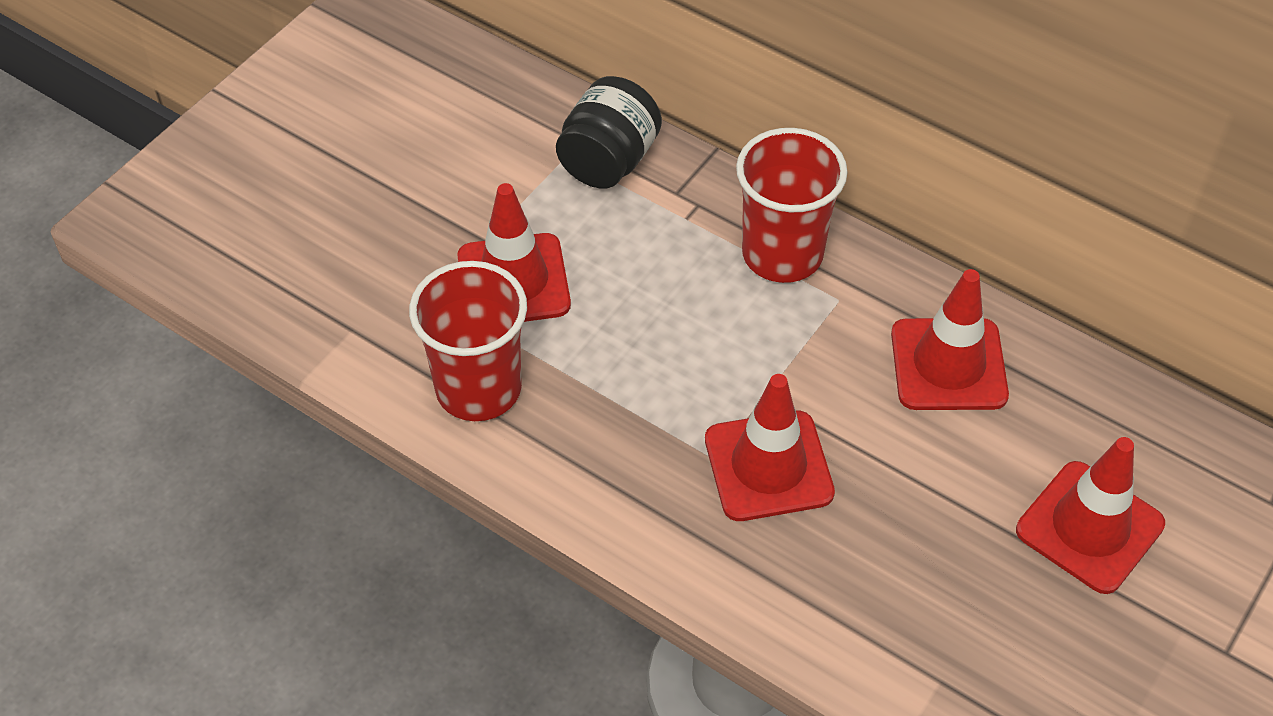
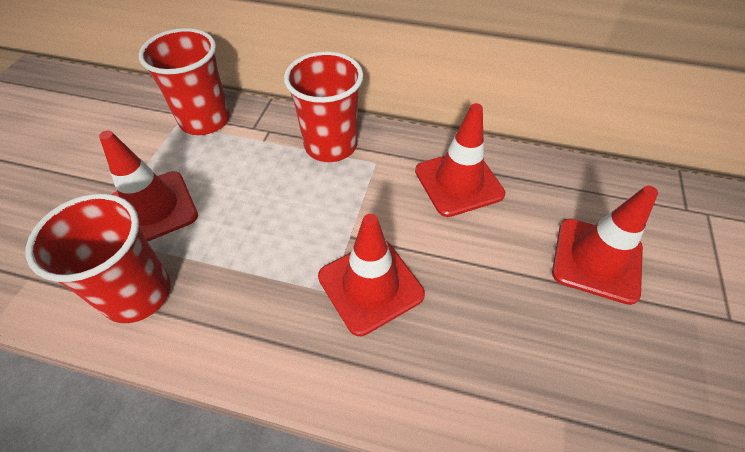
camera: 20 degrees left, 0 degrees up
black jar [556,76,662,189] -> red cup [139,28,230,135]

